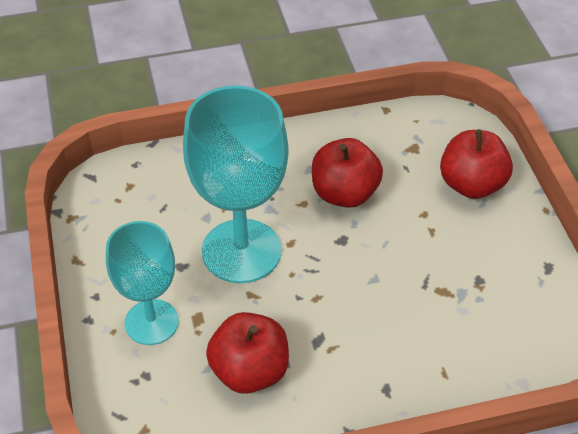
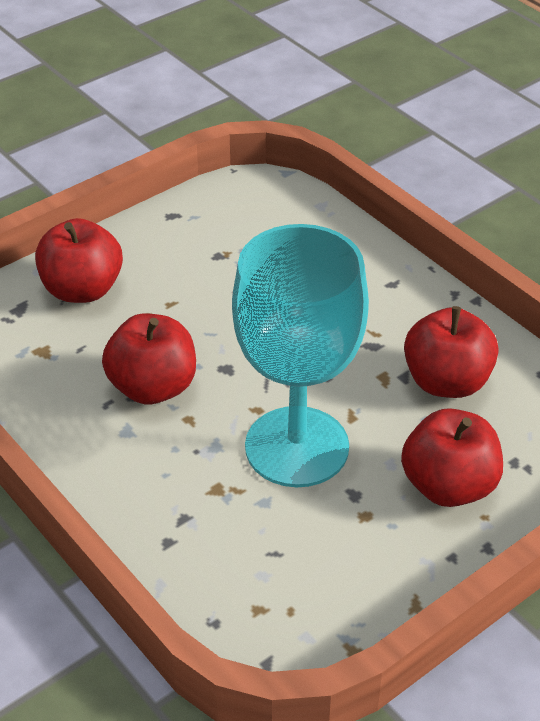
camera: 115 degrees left, 5 degrees down
turquoise goblet [106,221,179,345] -> red apple [401,408,503,507]

